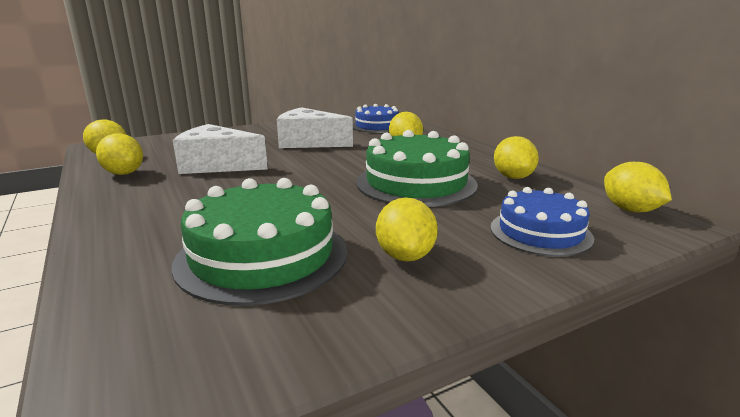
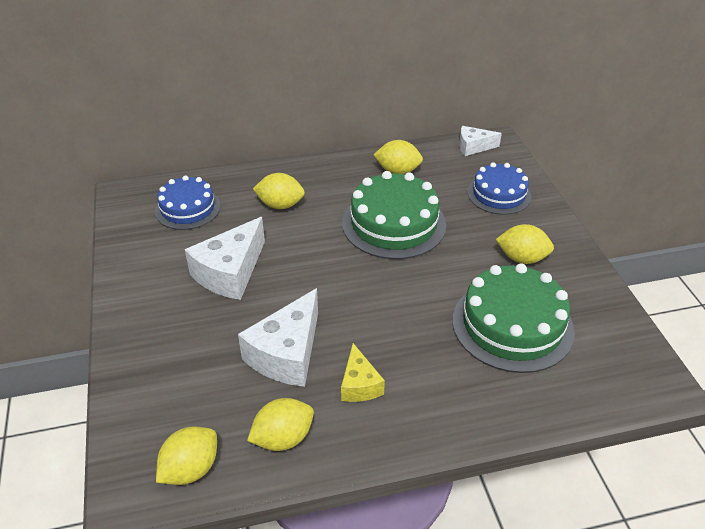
camera: 75 degrees left, 20 degrees up
yellow lemon [604,162,672,212] -> white cheese [459,126,502,156]
none -> yellow cheese [341,343,385,402]

